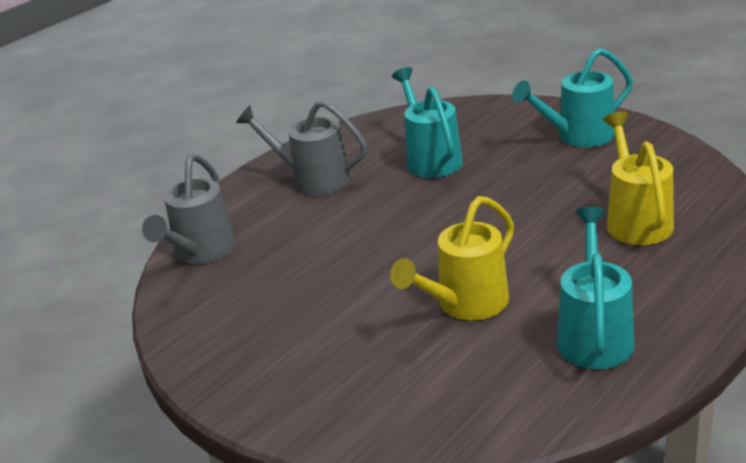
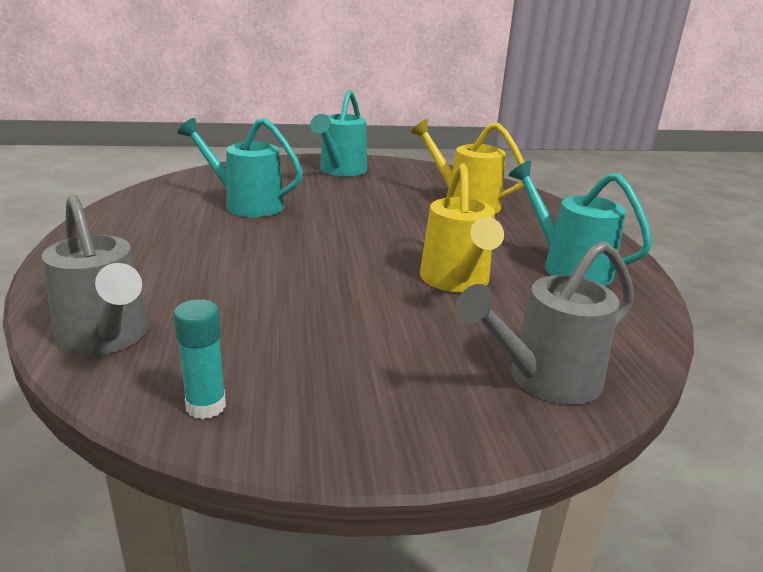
camera: 55 degrees left, 5 degrees down
grey watering can [236,100,367,195] -> grey watering can moved to [455,241,634,405]
none -> turquoise glue stick [173,299,226,419]

